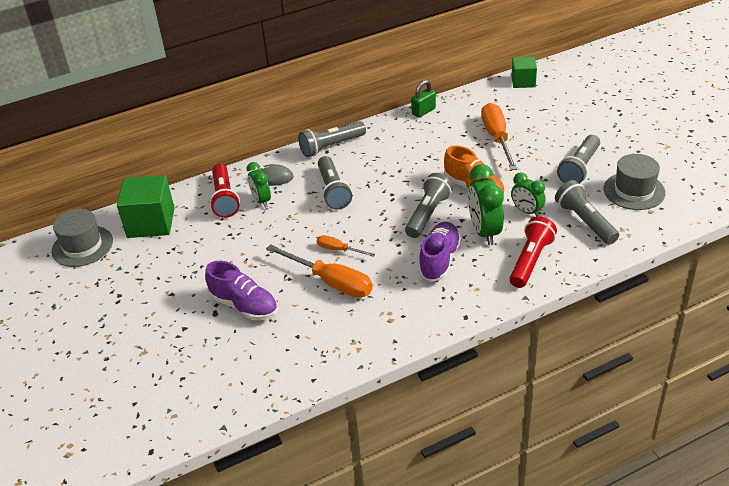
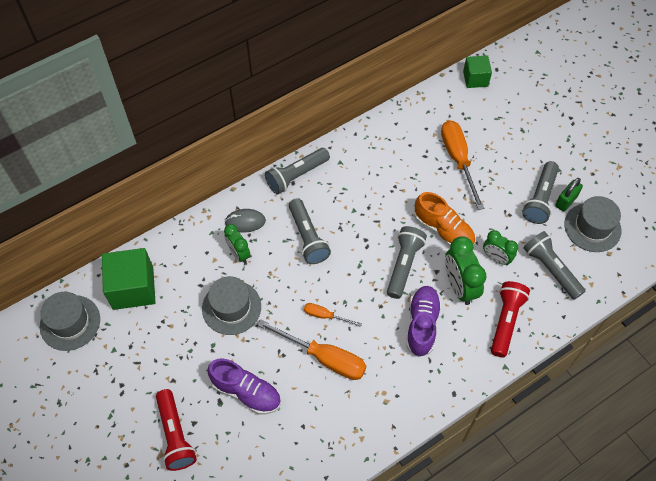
camera: 10 degrees left, 20 degrees up
red flashlight [210,164,240,218] -> red flashlight moved to [156,389,197,471]
green padlock [411,80,436,118] -> green padlock moved to [555,178,583,212]
none -> grey hat [202,276,261,335]

